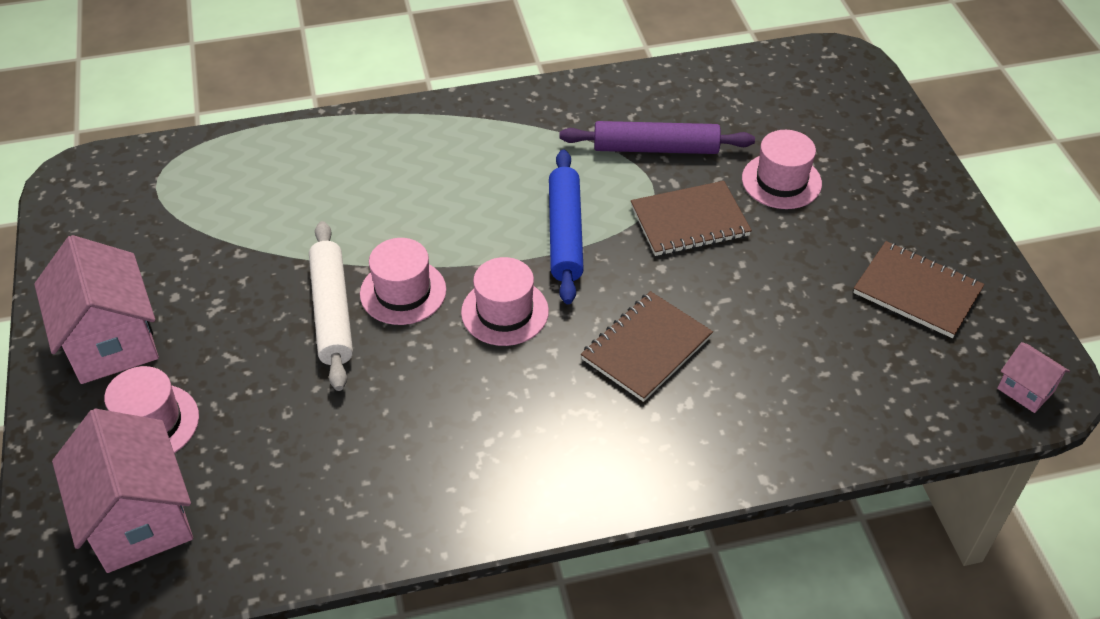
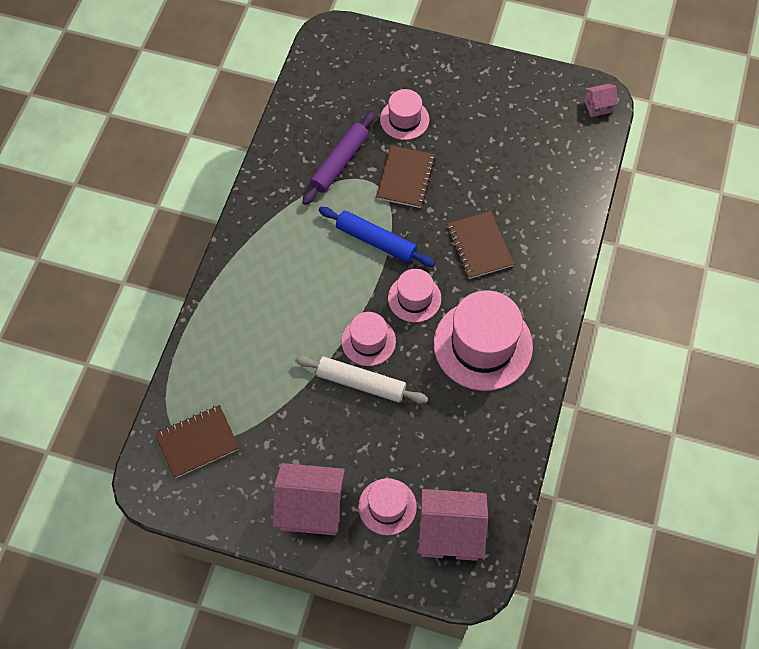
camera: 60 degrees left, 15 degrees up
brown notebook [853,241,985,338] -> brown notebook moved to [155,405,239,478]
none -> pink hat [434,290,533,391]

